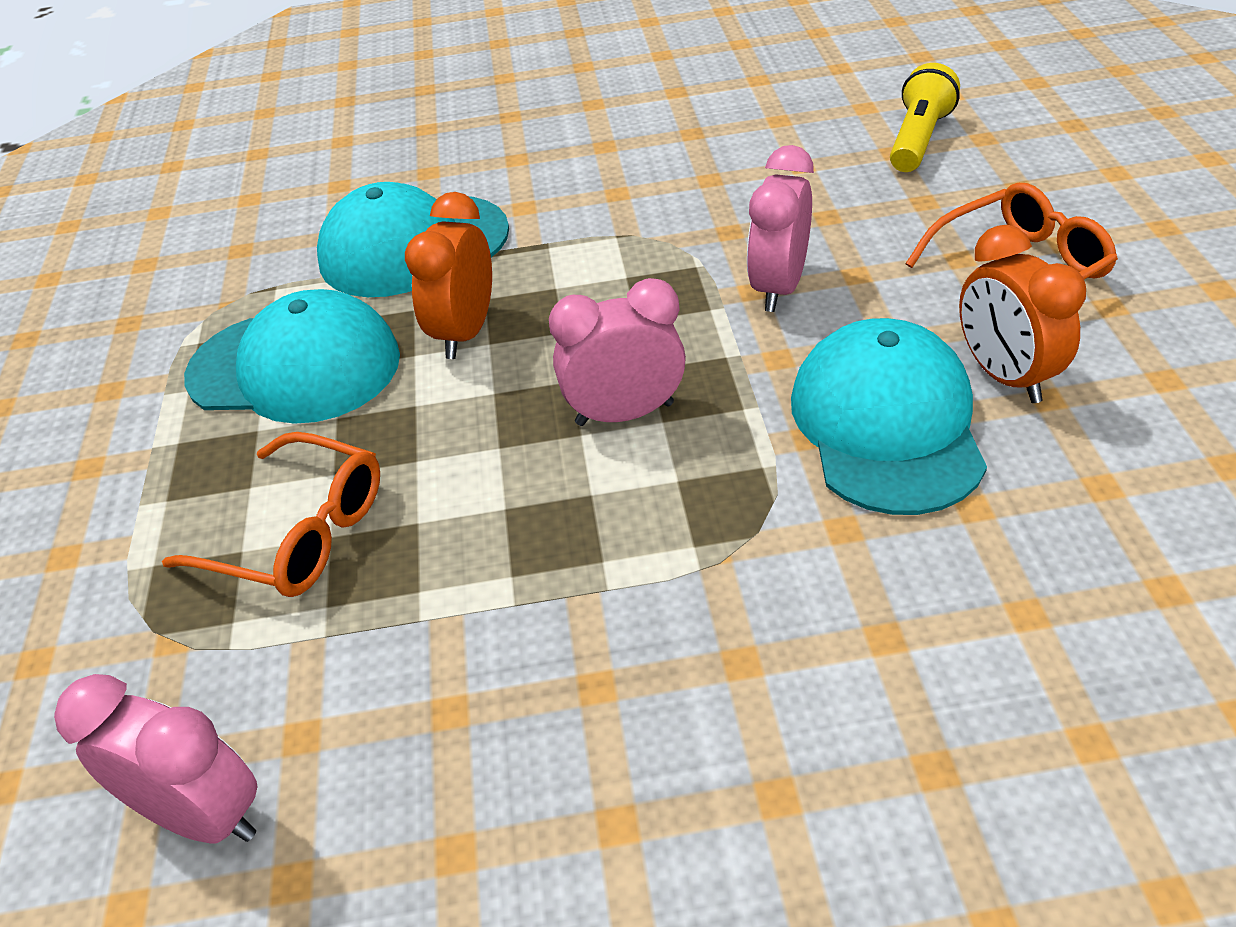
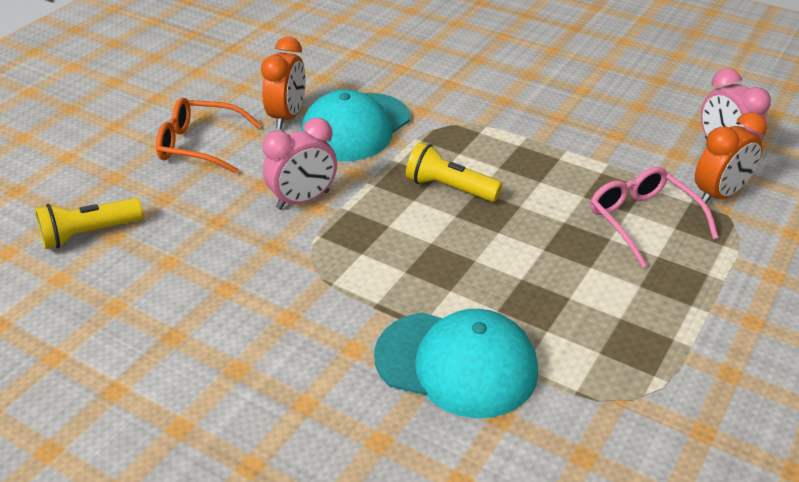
camera: 145 degrees left, 5 degrees down
orange glasses [162,432,380,597] -> pink glasses [590,167,718,268]
turquoise cap [184,289,400,424] -> none
orange clock [405,192,492,359] -> orange clock moved to [695,112,767,203]
pink clock [549,278,686,426] -> yellow flashlight [406,142,502,202]

